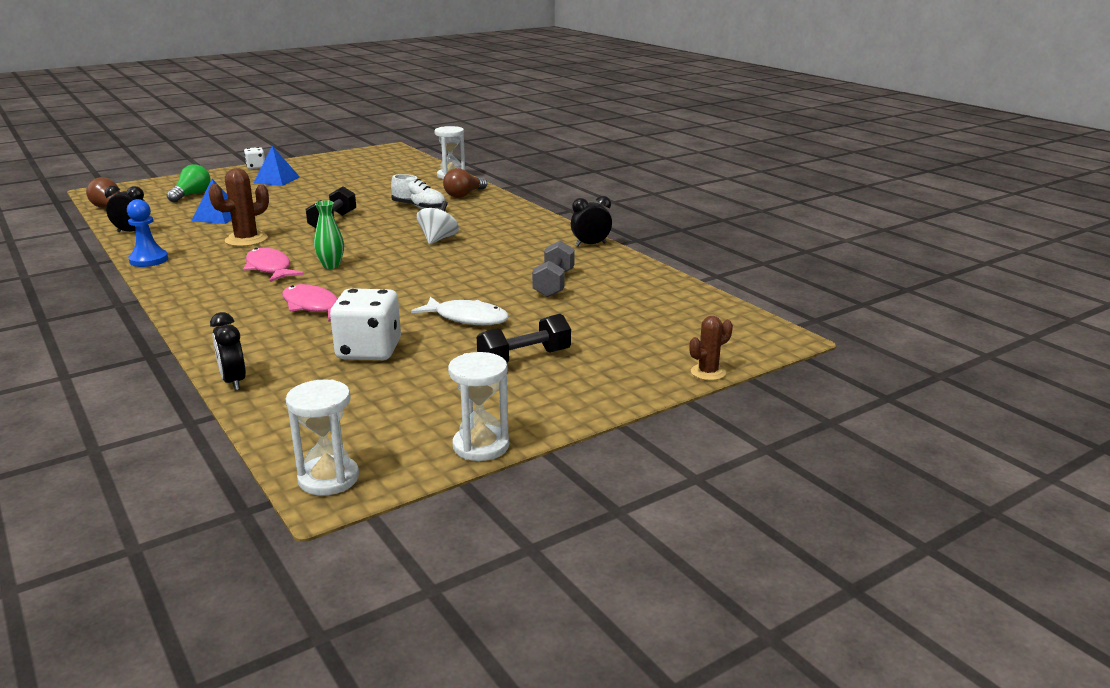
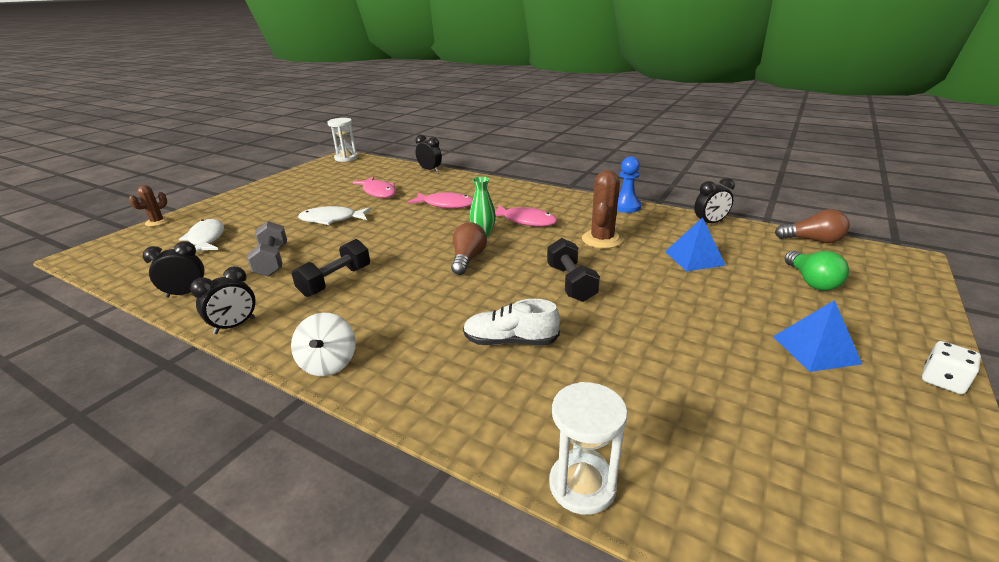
camera: 155 degrees right, 5 degrees up
white dice [330,288,401,360] -> pink fish [352,177,396,198]
white spinning top [417,201,459,244] -> white spinning top moved to [291,313,356,376]
brown light bulb [443,168,487,198] -> brown light bulb moved to [451,222,487,275]
white hourglass [448,352,509,461] -> none
black dumbbell [477,314,571,363] -> black dumbbell moved to [291,239,370,297]
none -> black clock [142,241,205,298]
none -> white fish [179,219,224,252]

